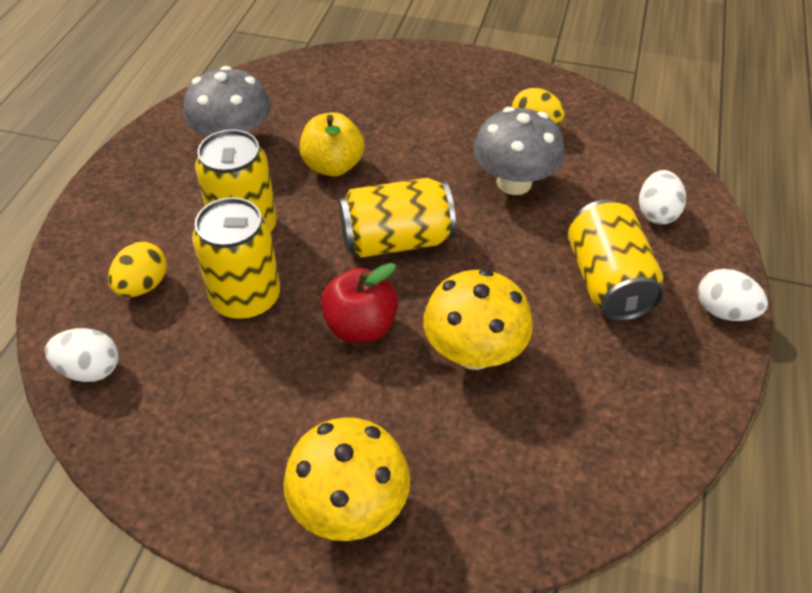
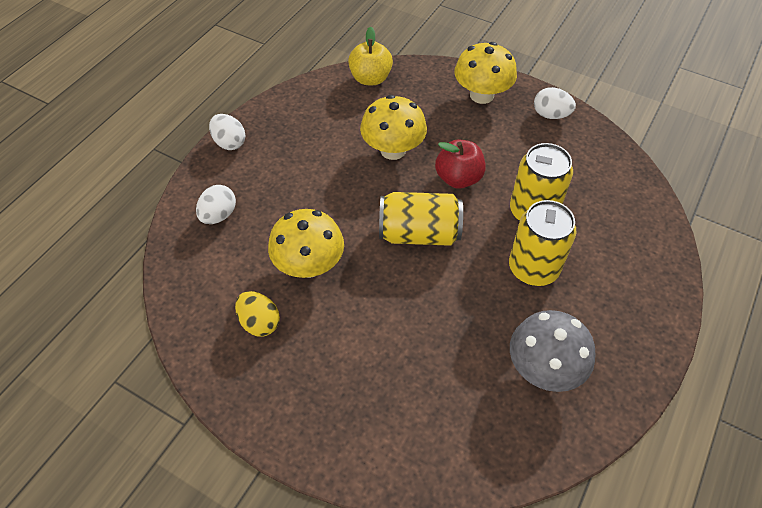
camera: 165 degrees left, 5 degrees up
white egg [45,328,119,382] -> white egg moved to [534,87,576,119]
yellow egg [108,242,167,297] -> none
yellow apple [300,112,365,177] -> yellow apple moved to [348,27,393,85]
grey mushroom [473,107,565,195] -> yellow mushroom [268,209,344,278]
yellow can [568,200,664,321] -> none

